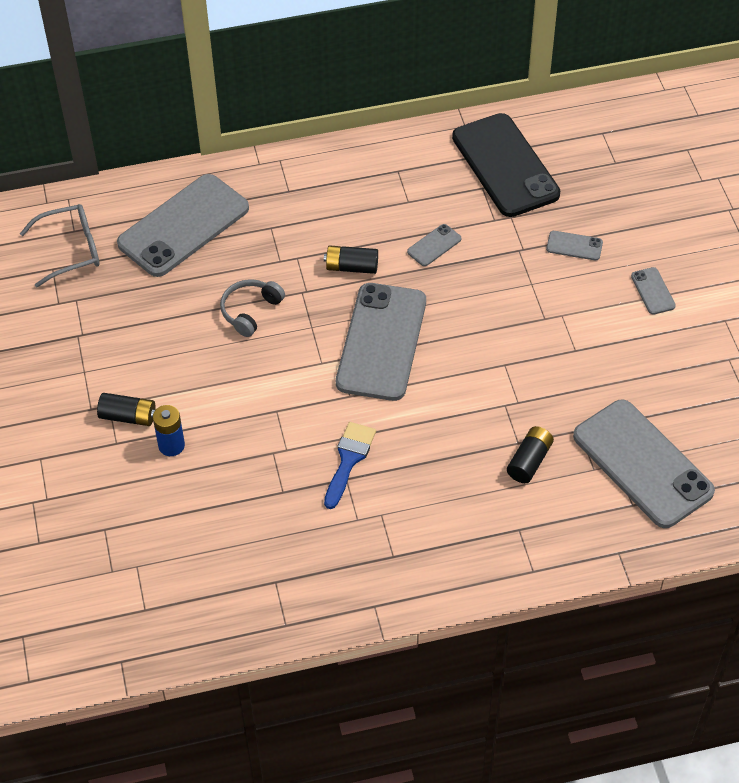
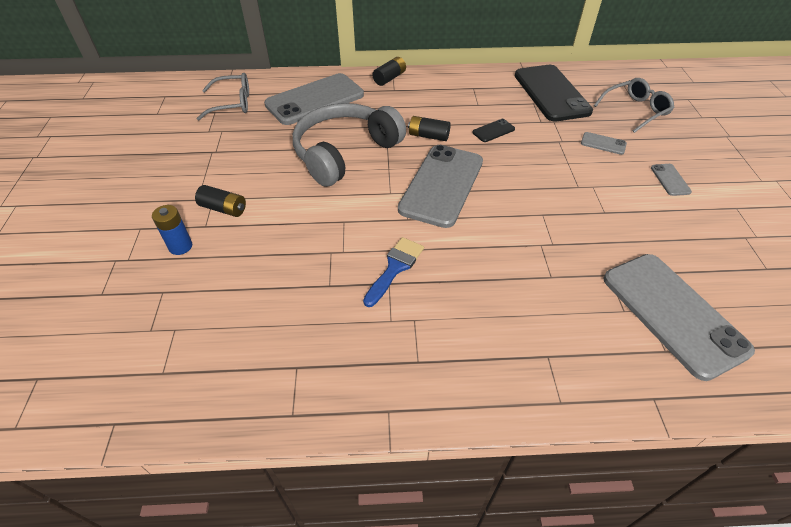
camera: 10 degrees right, 5 degrees down
blue battery [153,405,185,456] -> blue battery moved to [152,205,192,255]
grey headphones [220,279,285,337] -> grey headphones [293,103,406,187], size x2.16
grey phone [407,224,461,266] -> black phone [472,119,515,142]
black battery [507,426,554,483] -> black battery moved to [372,57,406,86]
none -> grey glasses [594,78,674,133]

